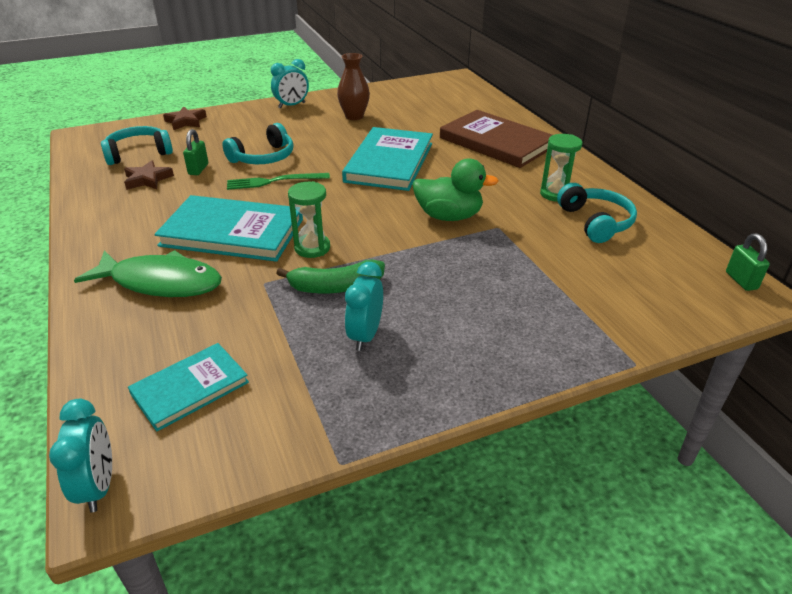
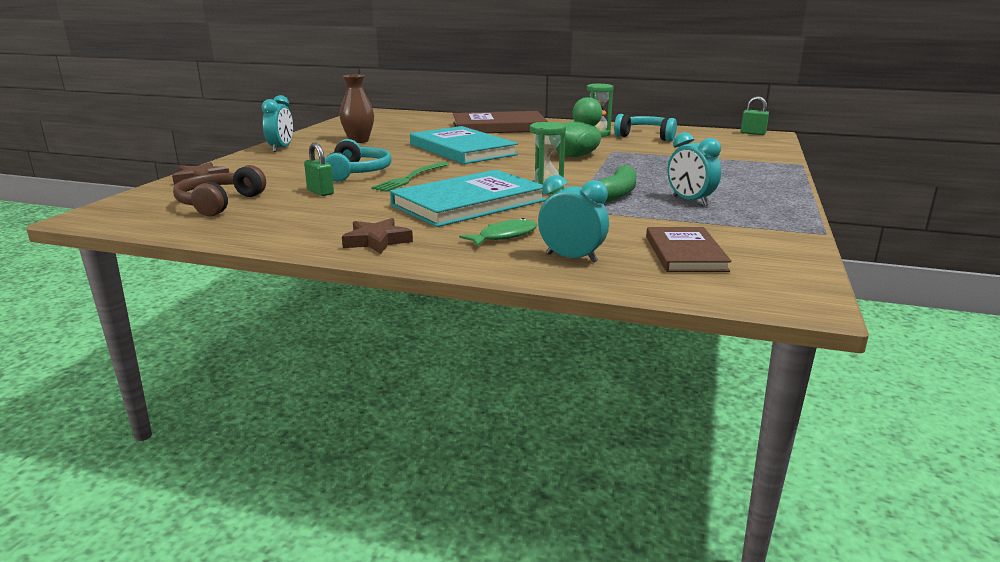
camera: 50 degrees left, 15 degrees down
turquoise clock [49,398,112,513] -> turquoise clock moved to [538,175,609,263]
green fish [74,250,222,297] -> green fish [459,218,537,247], size x0.53
turquoise headphones [101,126,173,165] -> brown headphones [173,165,266,216]
brown star [124,160,174,190] -> brown star moved to [342,218,413,254]
turquoise book [128,343,249,431] -> brown book [646,227,732,272]

